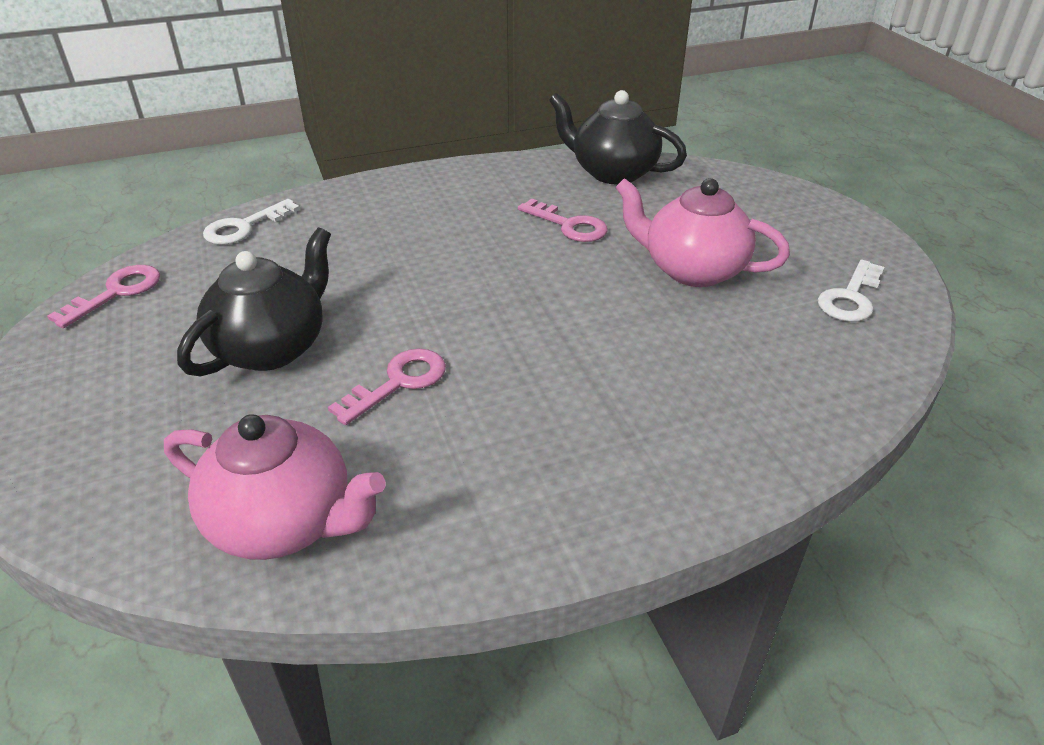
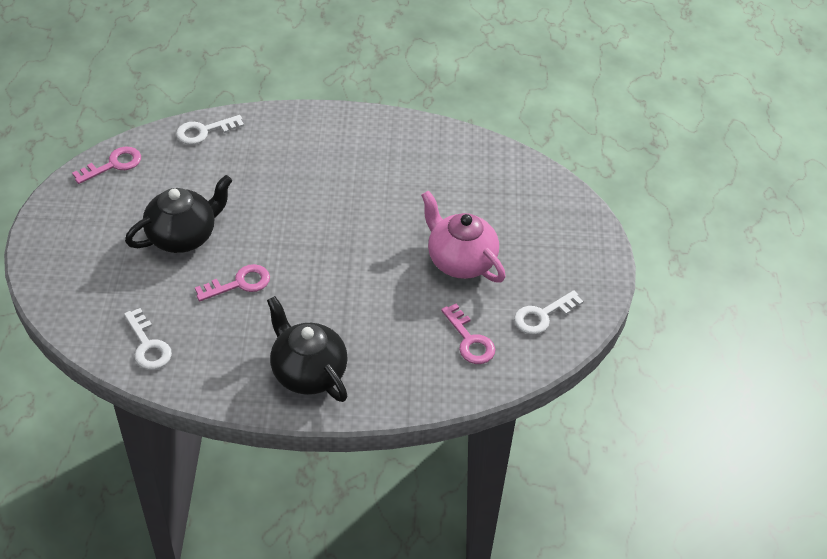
camera: 20 degrees right, 10 degrees up
pink teapot [164,414,386,560] -> white key [124,308,172,370]
pink key [518,199,607,242] -> pink key moved to [441,304,495,364]
black teapot [549,90,687,185] -> black teapot moved to [267,296,348,402]

